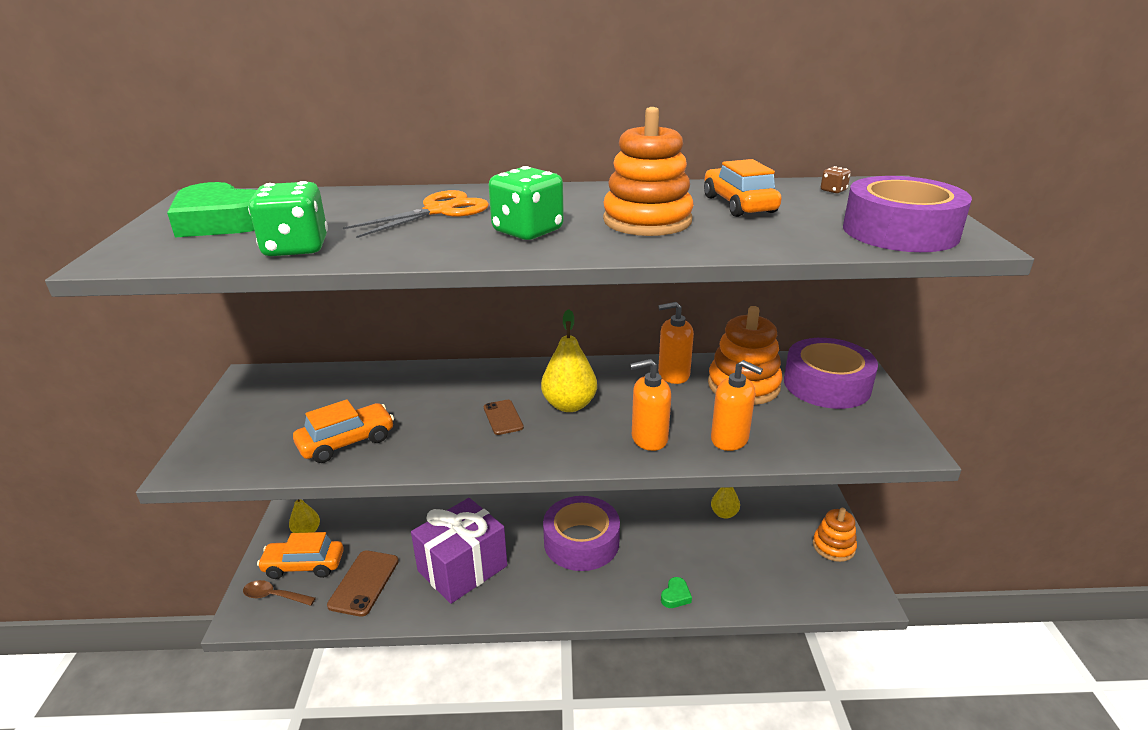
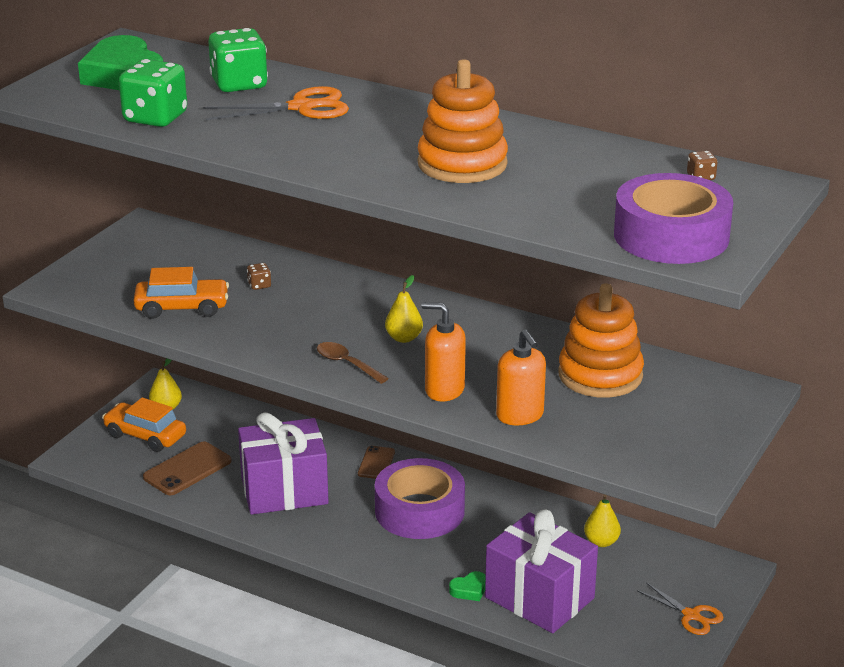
camera: 30 degrees right, 0 degrees up
brown spoon [243,580,316,606] -> brown spoon moved to [317,342,389,384]
brown phone [484,400,524,435] -> brown phone moved to [358,446,395,479]
green dice [489,166,564,240] -> green dice moved to [208,28,268,92]
yellow pear [541,309,597,412] -> yellow pear [385,275,423,343], size x0.62
orange soap dispenser [658,302,694,384] -> none
orange car [704,159,782,217] -> none
purple tape [784,338,878,409] -> none
orange stacking toy [813,508,857,562] -> orange scissors [637,582,724,635]
none -> brown dice [247,263,271,290]
none -> purple gift [485,510,598,633]

